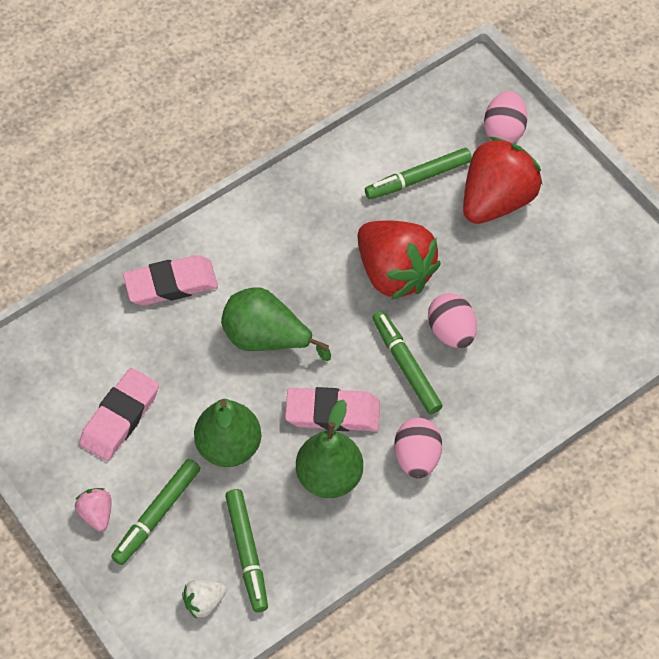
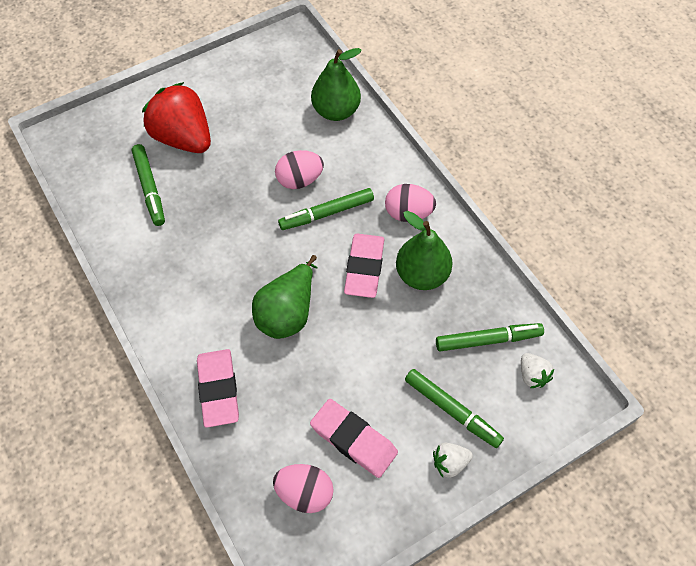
camera: 85 degrees left, 0 degrees up
pink strawberry [75,488,112,531] -> white strawberry [433,443,473,478]
green pear [194,399,261,467] -> green pear moved to [311,48,362,121]
red strawberry [357,221,441,300] -> none
pink egg [484,91,527,143] -> pink egg moved to [273,464,334,513]

